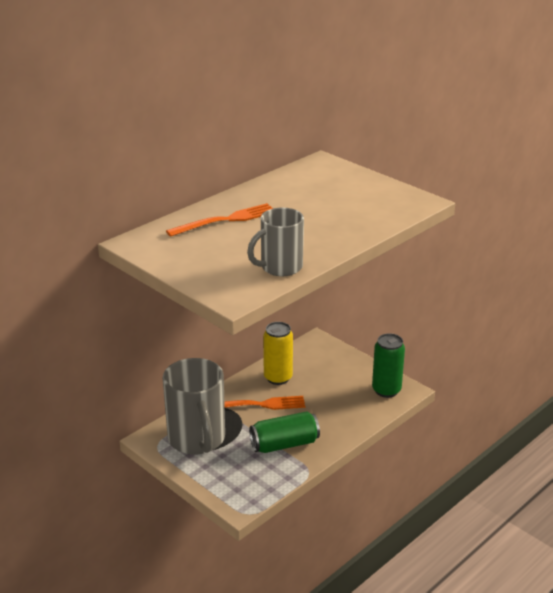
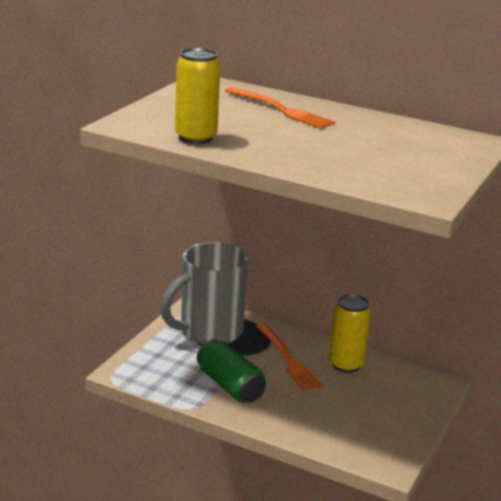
camera: 70 degrees right, 5 degrees down
grey mug [247,208,304,276] -> yellow can [175,48,220,144]
green can [372,333,405,398] -> none

